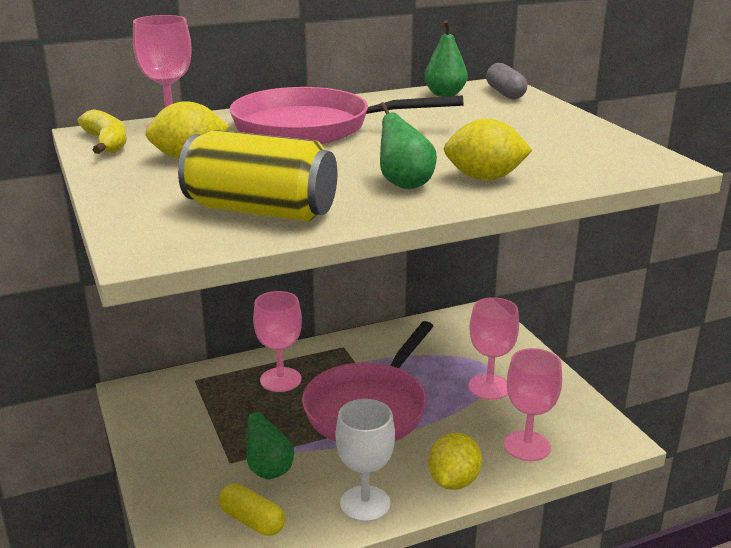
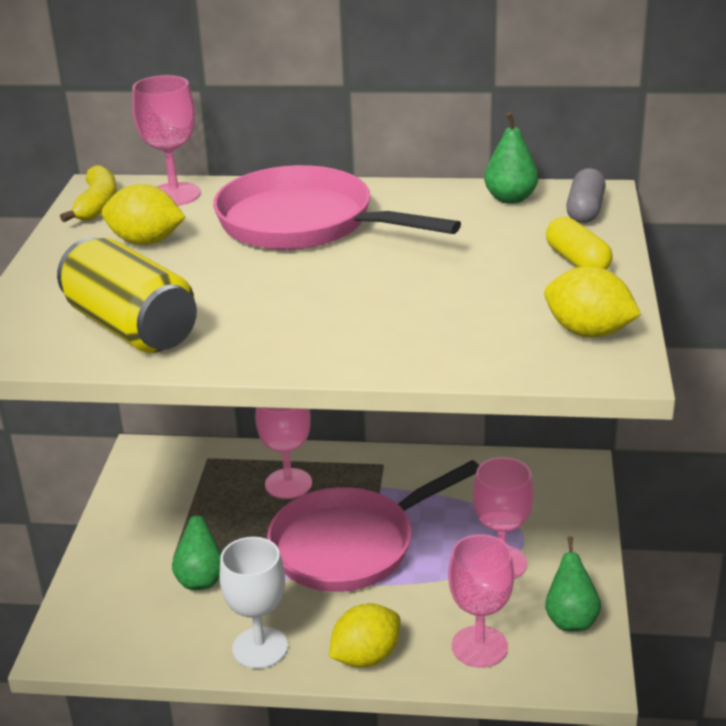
camera: 30 degrees right, 5 degrees up
yellow capsule [219,483,285,536] -> yellow capsule moved to [546,217,613,270]
green pear [379,102,437,189] -> green pear moved to [545,536,601,631]
yellow lemon [444,119,533,180] -> yellow lemon moved to [544,266,641,337]

